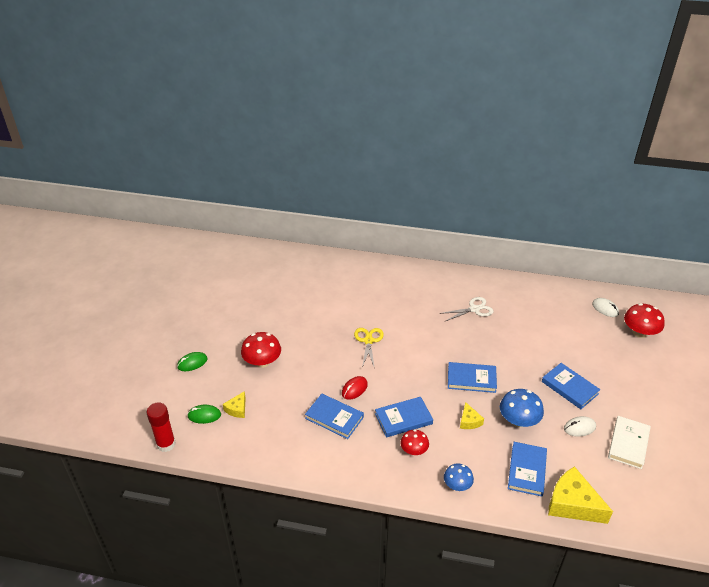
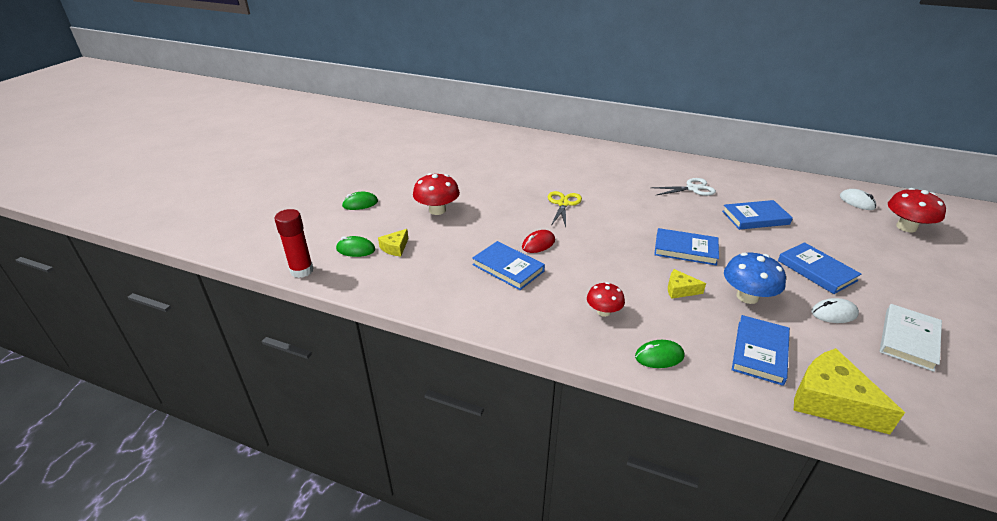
camera: 10 degrees right, 5 degrees down
blue book [375,397,433,438] -> blue book moved to [722,200,793,230]
blue mushroom [444,463,474,491] -> green mouse [635,340,684,368]
yellow cheese [460,402,484,429] -> yellow cheese turned 105 degrees clockwise [668,269,706,299]

